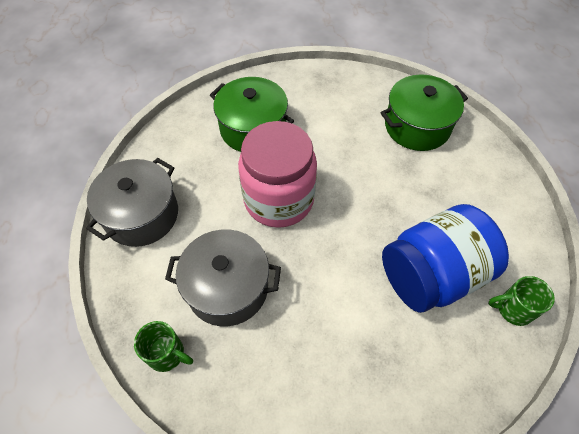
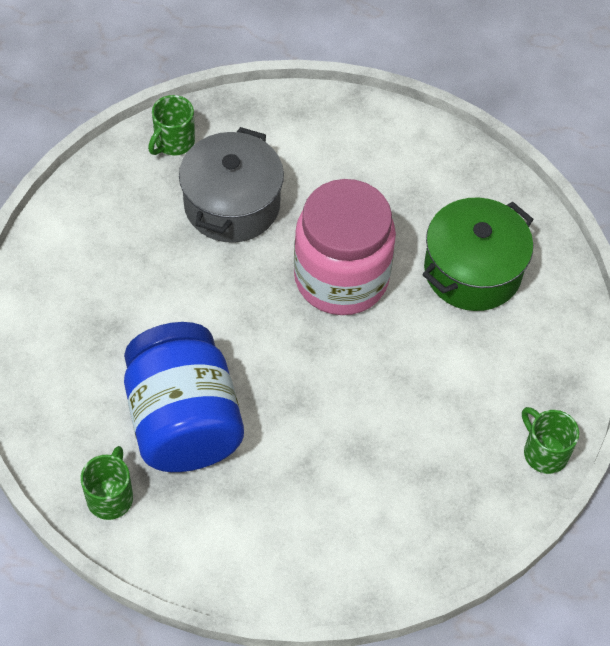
camera: 100 degrees right, 0 degrees up
grey pot [86,158,178,247] -> none
green pot [381,74,468,151] -> none
none -> green mug [522,407,579,474]

